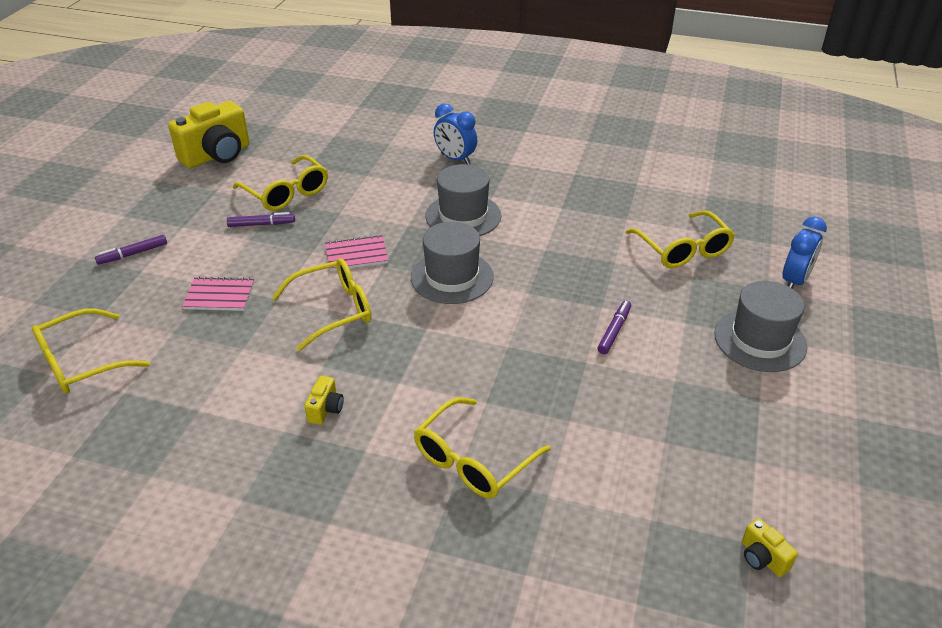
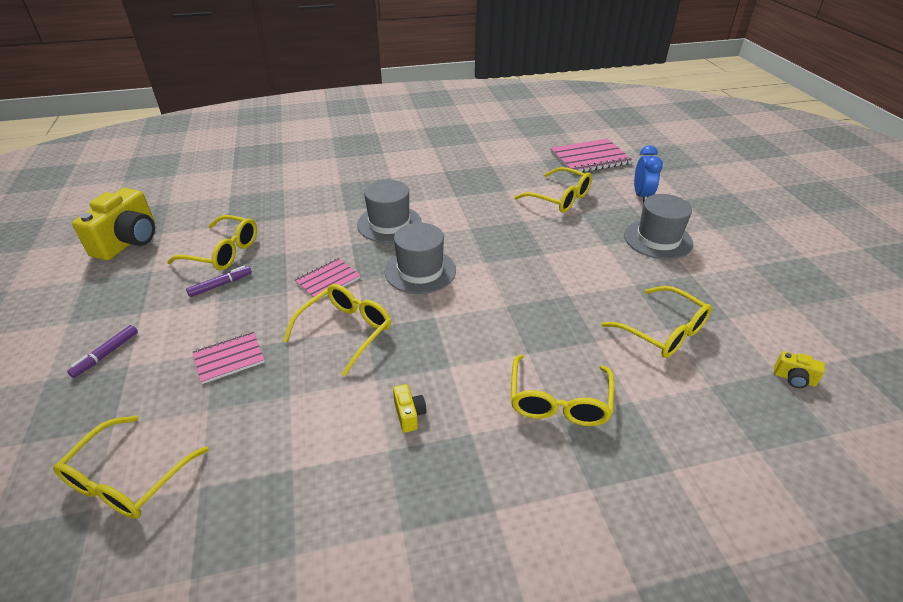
camera: 30 degrees left, 0 degrees up
blue clock [434,103,477,165] -> none
purple marker [597,301,631,354] -> none
none -> pink notebook [550,139,632,174]
none -> yellow glasses [602,286,712,358]

